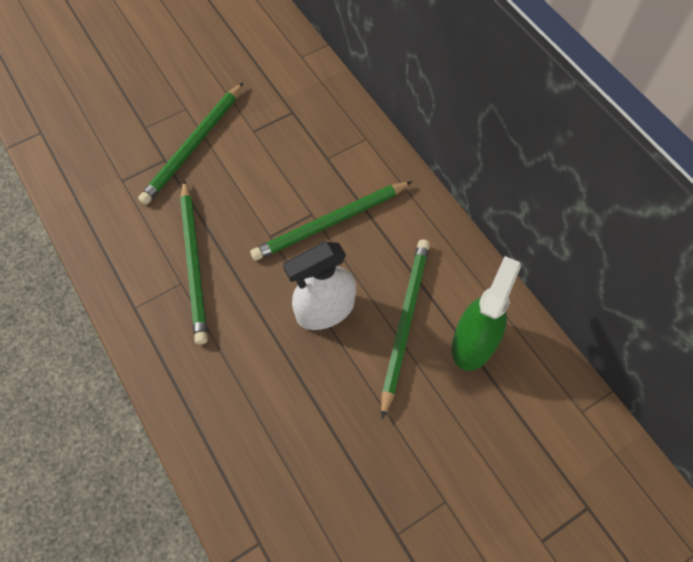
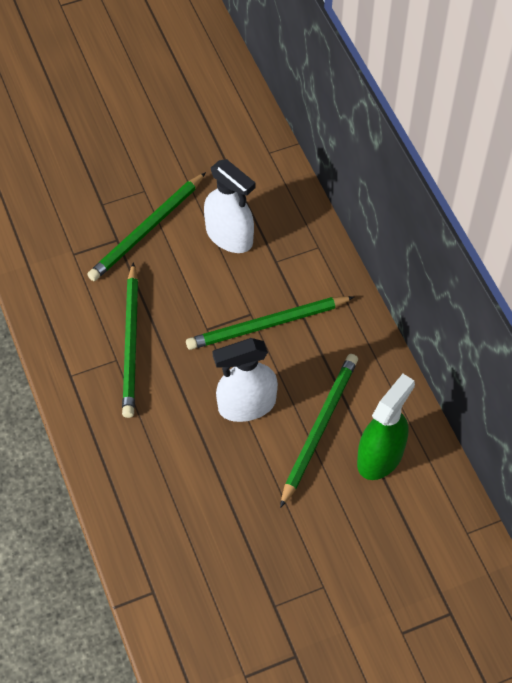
camera: 10 degrees right, 5 degrees down
none -> white spray bottle [204,159,256,253]

